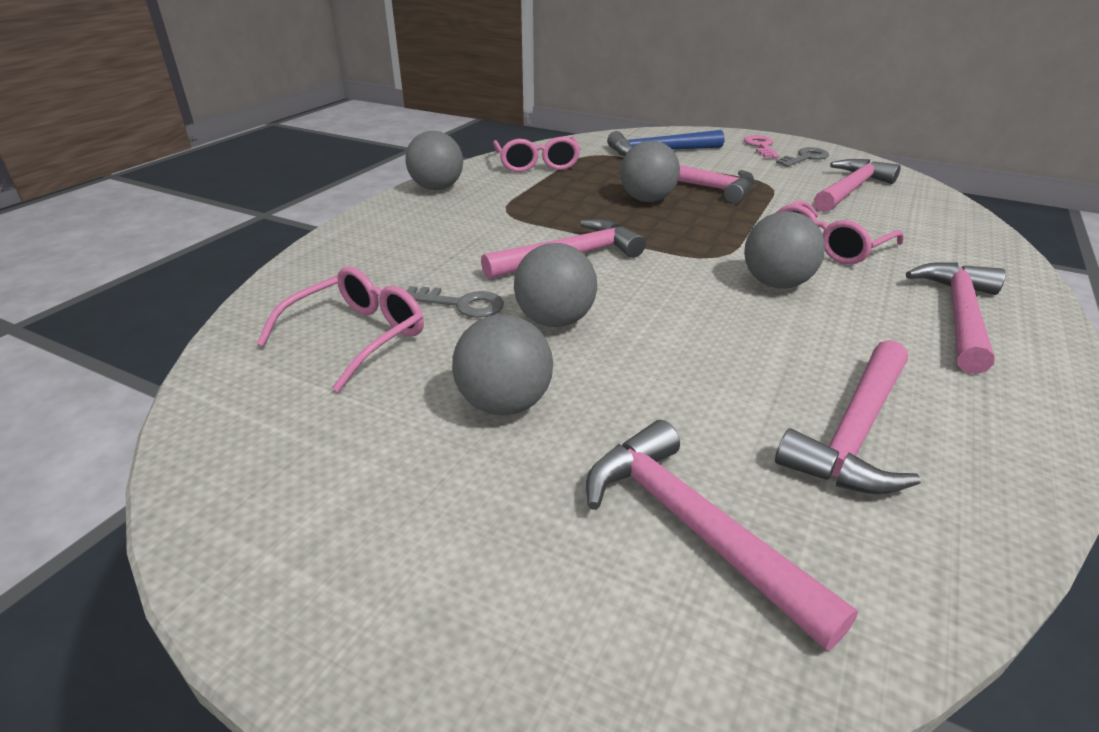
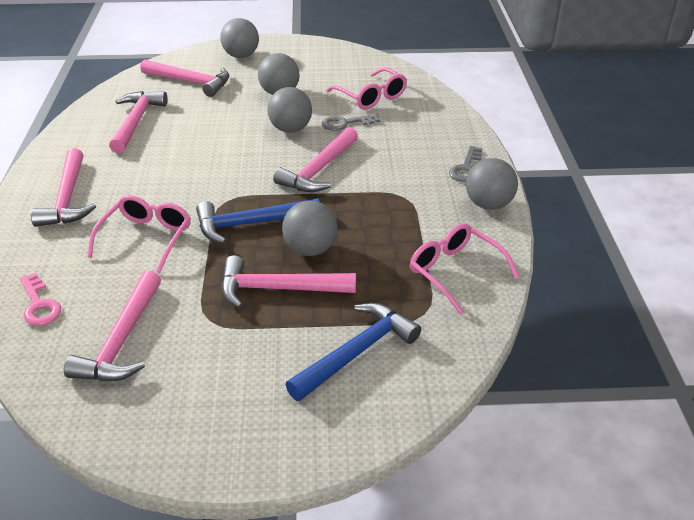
camera: 150 degrees right, 5 degrees up
pink glasses [257,266,424,392] -> pink glasses turned 45 degrees counterclockwise [326,67,407,110]
pink key [744,135,779,158] -> pink key moved to [20,273,61,326]
grey ball [744,211,825,288] -> grey ball moved to [220,18,259,58]
grey key [776,147,829,167] -> grey key moved to [449,146,483,182]
none -> blue hammer [196,198,320,244]

